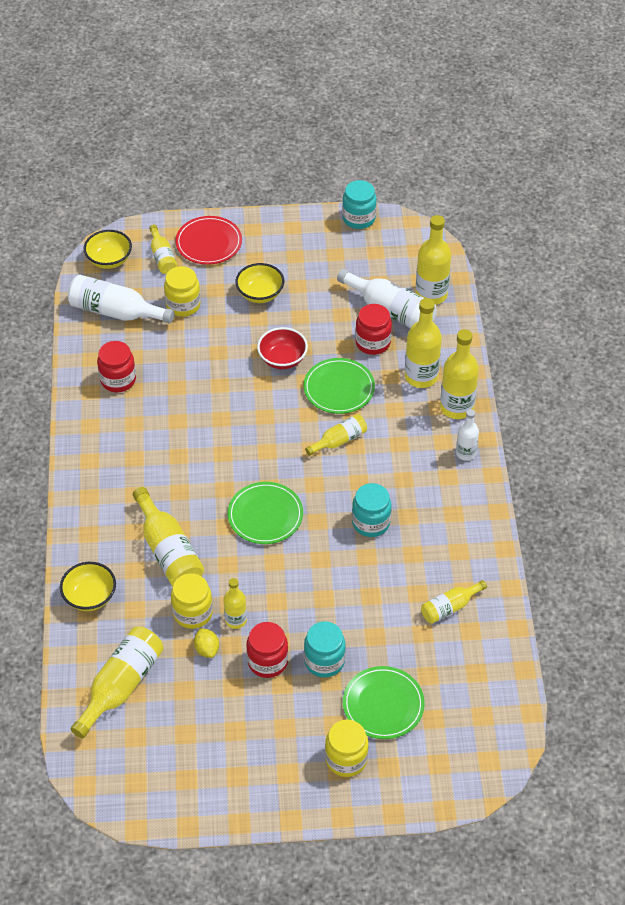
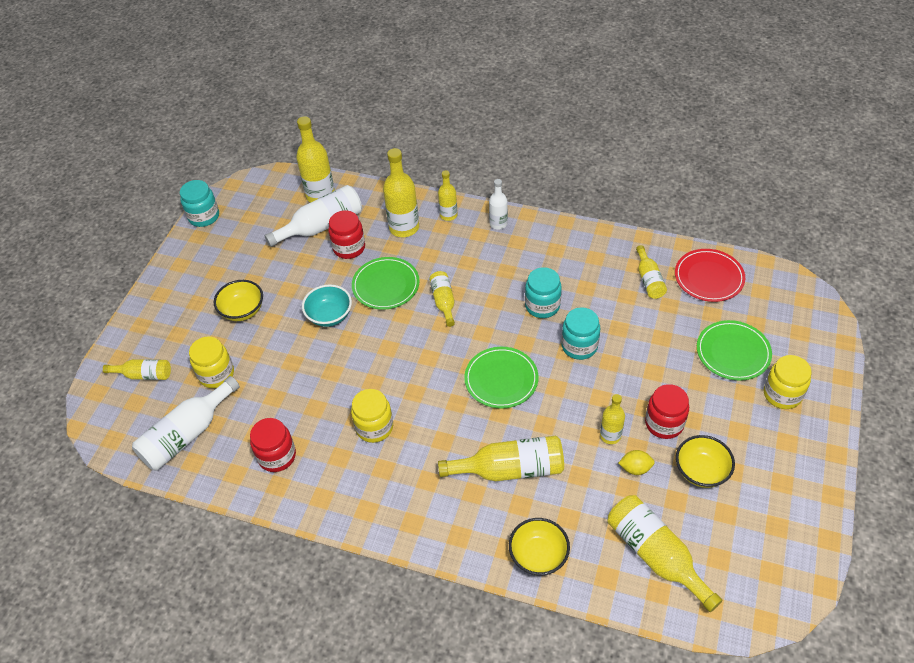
camera: 65 degrees left, 0 degrees up
yellow bowl [84,230,132,269] -> yellow bowl moved to [676,435,735,488]
yellow jar [171,573,213,629] -> yellow jar moved to [351,389,393,443]
red plate [175,216,242,265] -> red plate moved to [675,249,745,302]
red bowl [257,327,308,369] -> turquoise bowl [302,284,352,327]
turquoise jar [304,621,346,678] -> turquoise jar moved to [561,307,600,360]
yellow bottle [440,329,479,419] -> yellow bottle [438,170,458,221], size x0.58

